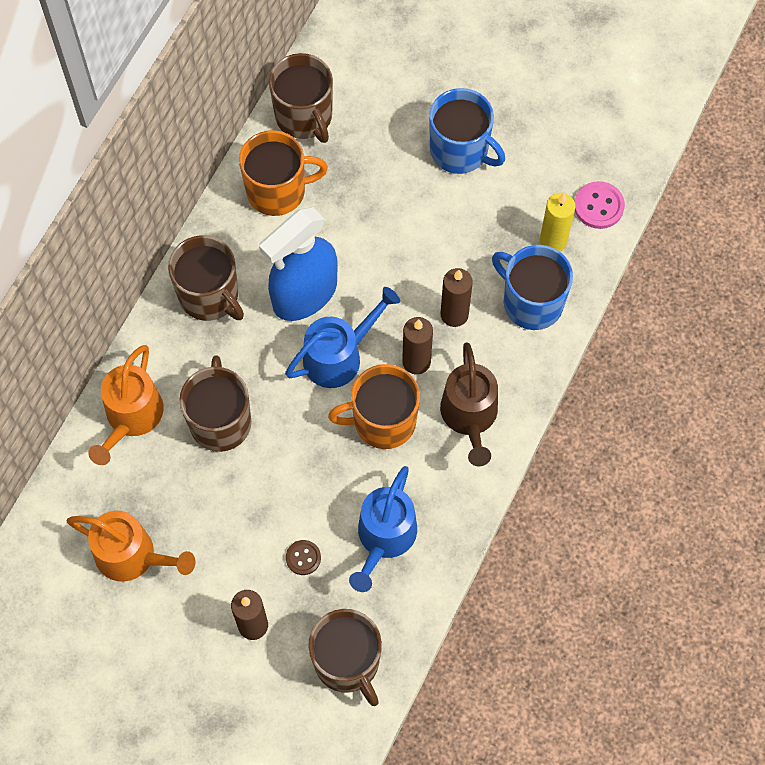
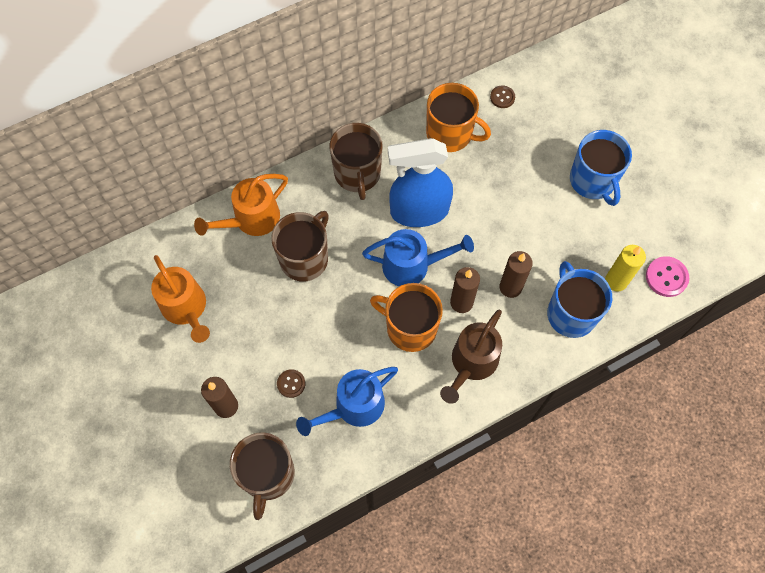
camera: 35 degrees right, 0 degrees up
brown mug [269,53,333,143] -> brown button [490,86,515,108]

